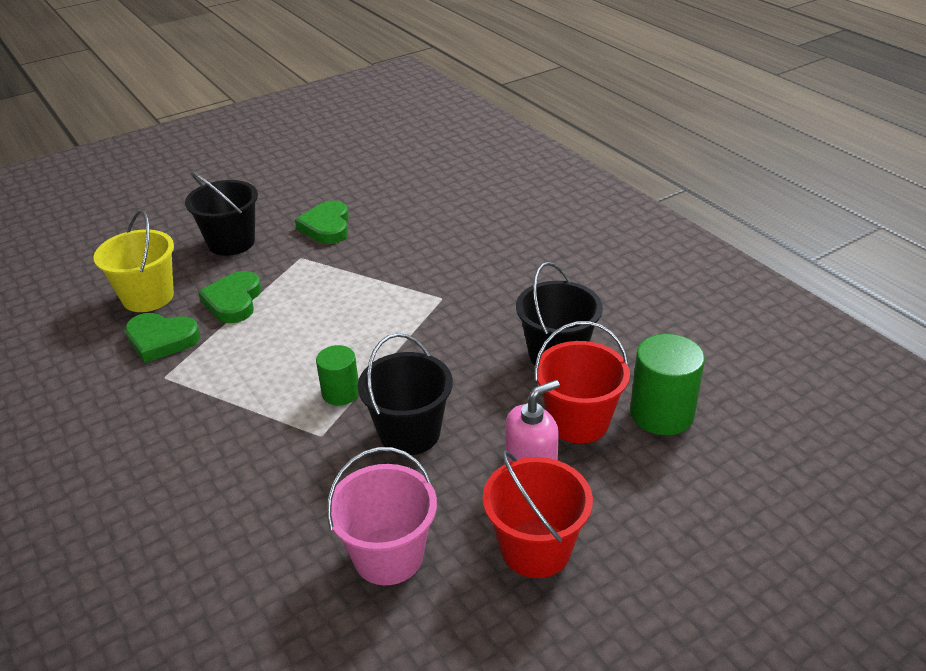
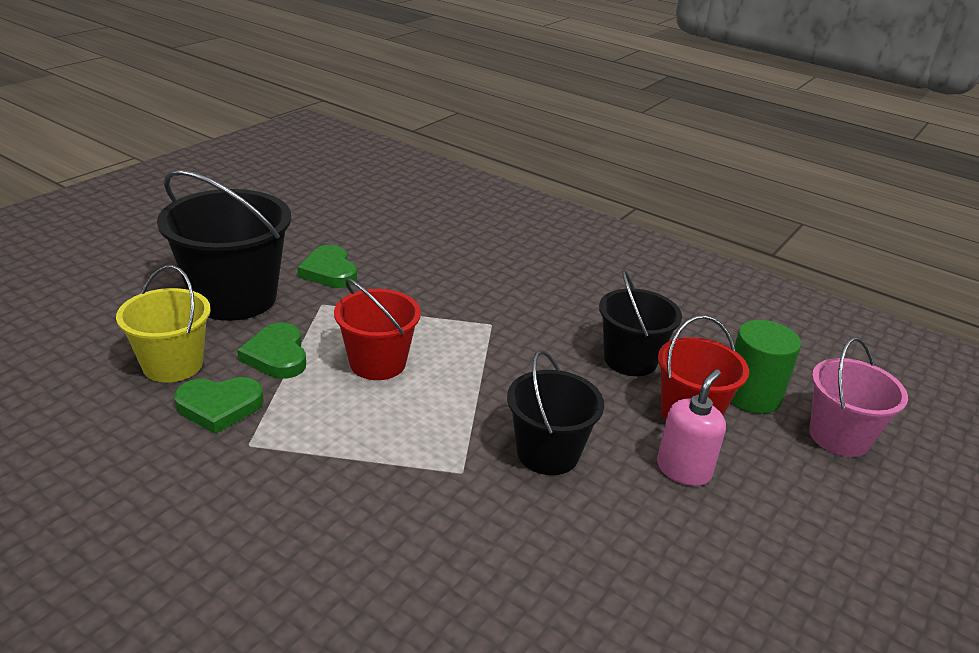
camera: 25 degrees left, 5 degrees down
black bucket [185,172,258,256] -> black bucket [157,170,291,321], size x1.60
green cylinder [316,345,359,406] -> none
pink bucket [327,447,437,585] -> pink bucket moved to [809,337,908,457]
red bucket [483,451,593,578] -> red bucket moved to [334,278,421,380]

